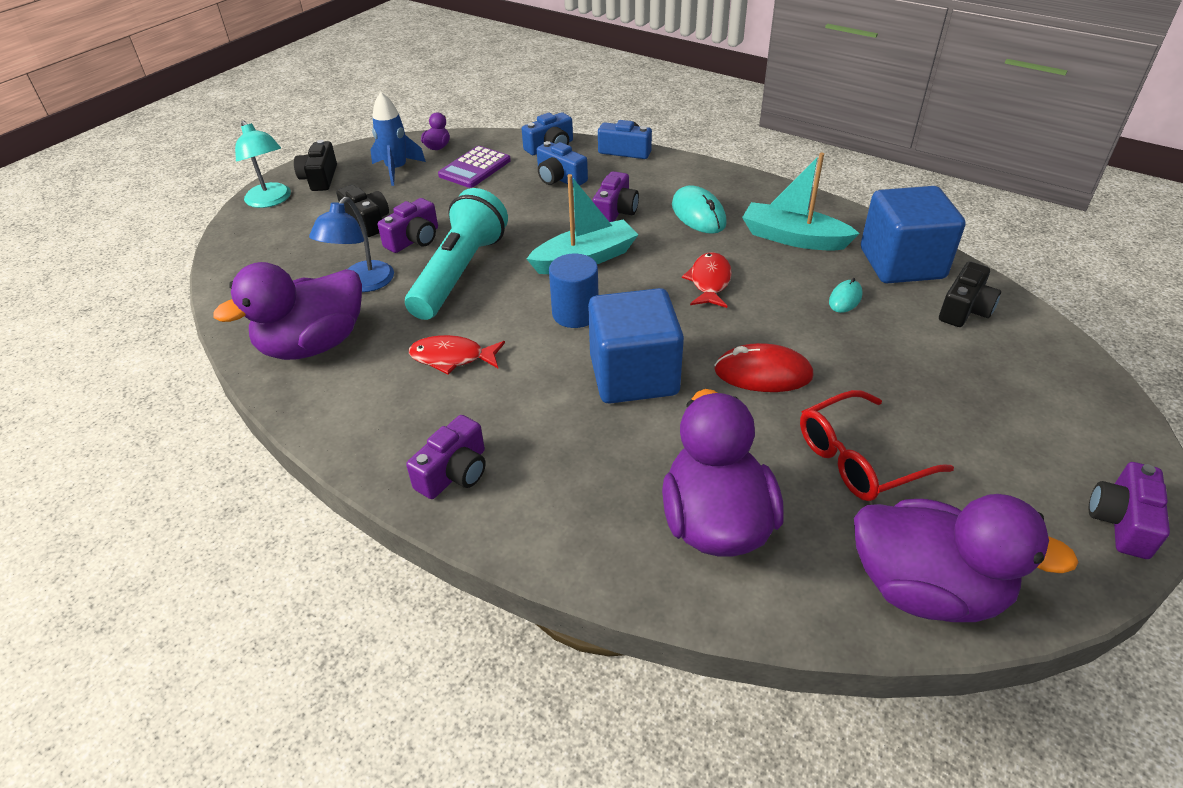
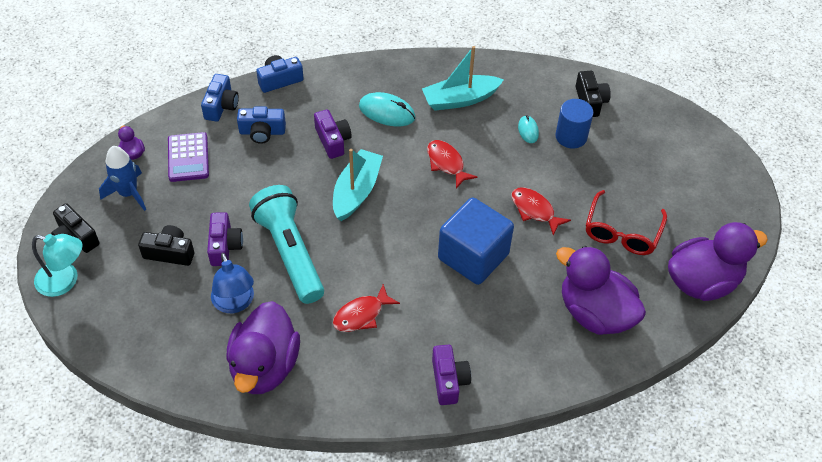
camera: 45 degrees left, 10 degrees up
blue cylinder [549,254,599,328] -> blue cylinder moved to [555,99,594,148]
red mouse [714,343,814,392] -> red fish [512,187,571,236]
blue cube [861,186,965,283] -> none
purple camera [1089,462,1170,559] -> none

